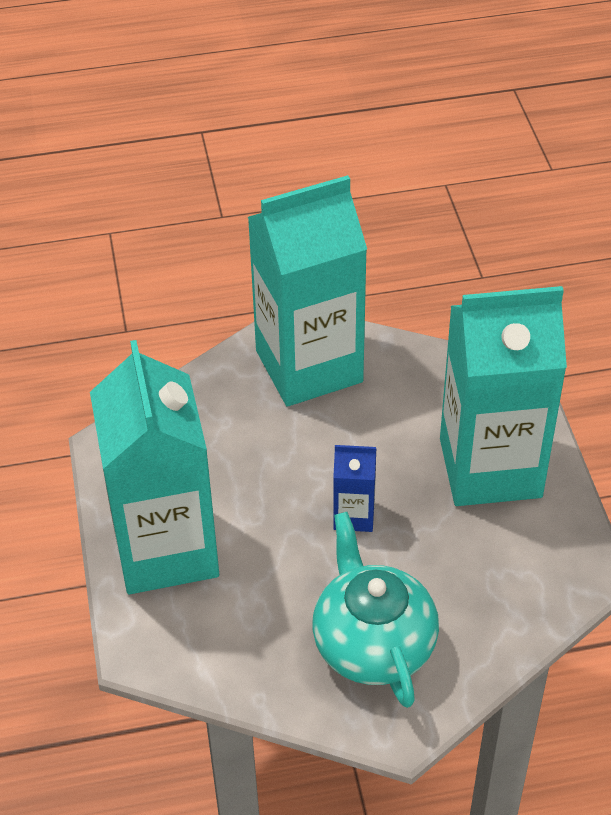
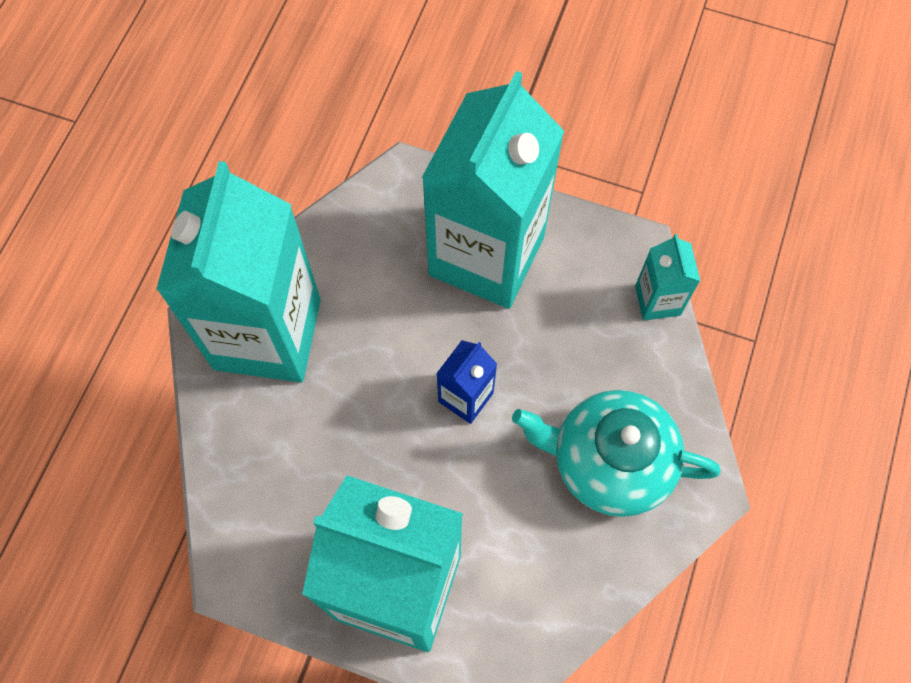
camera: 60 degrees left, 20 degrees up
none -> turquoise carton [635,234,700,321]

